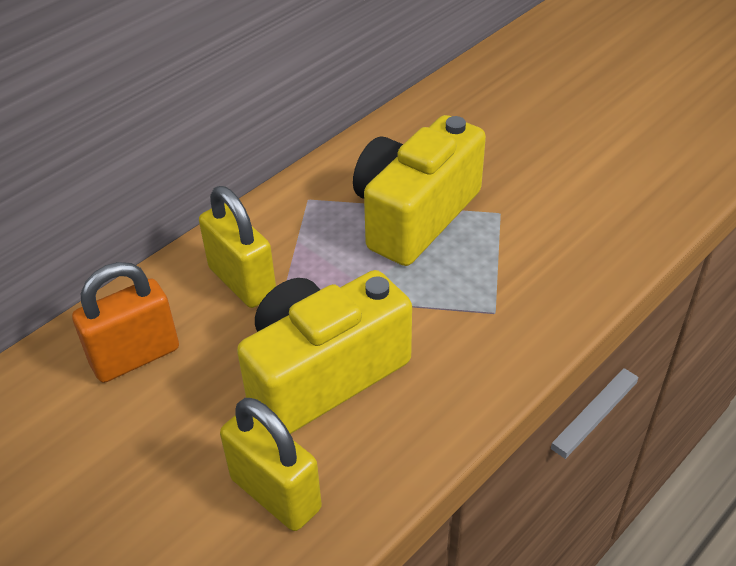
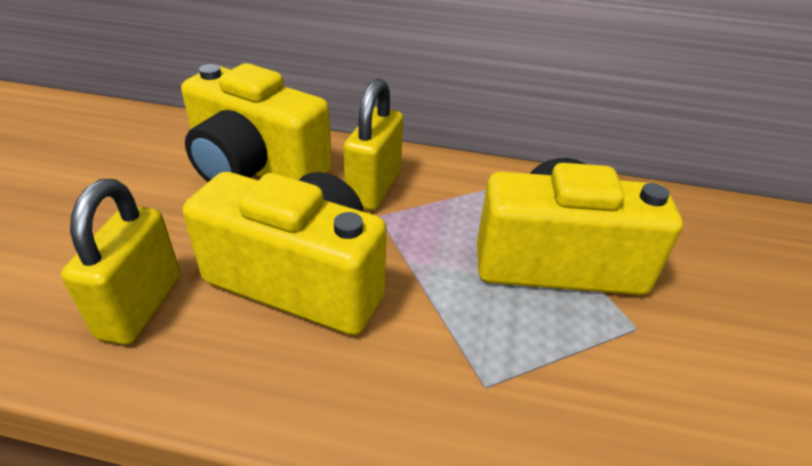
camera: 55 degrees right, 5 degrees down
orange padlock [72,262,179,383] -> yellow camera [181,63,332,182]

